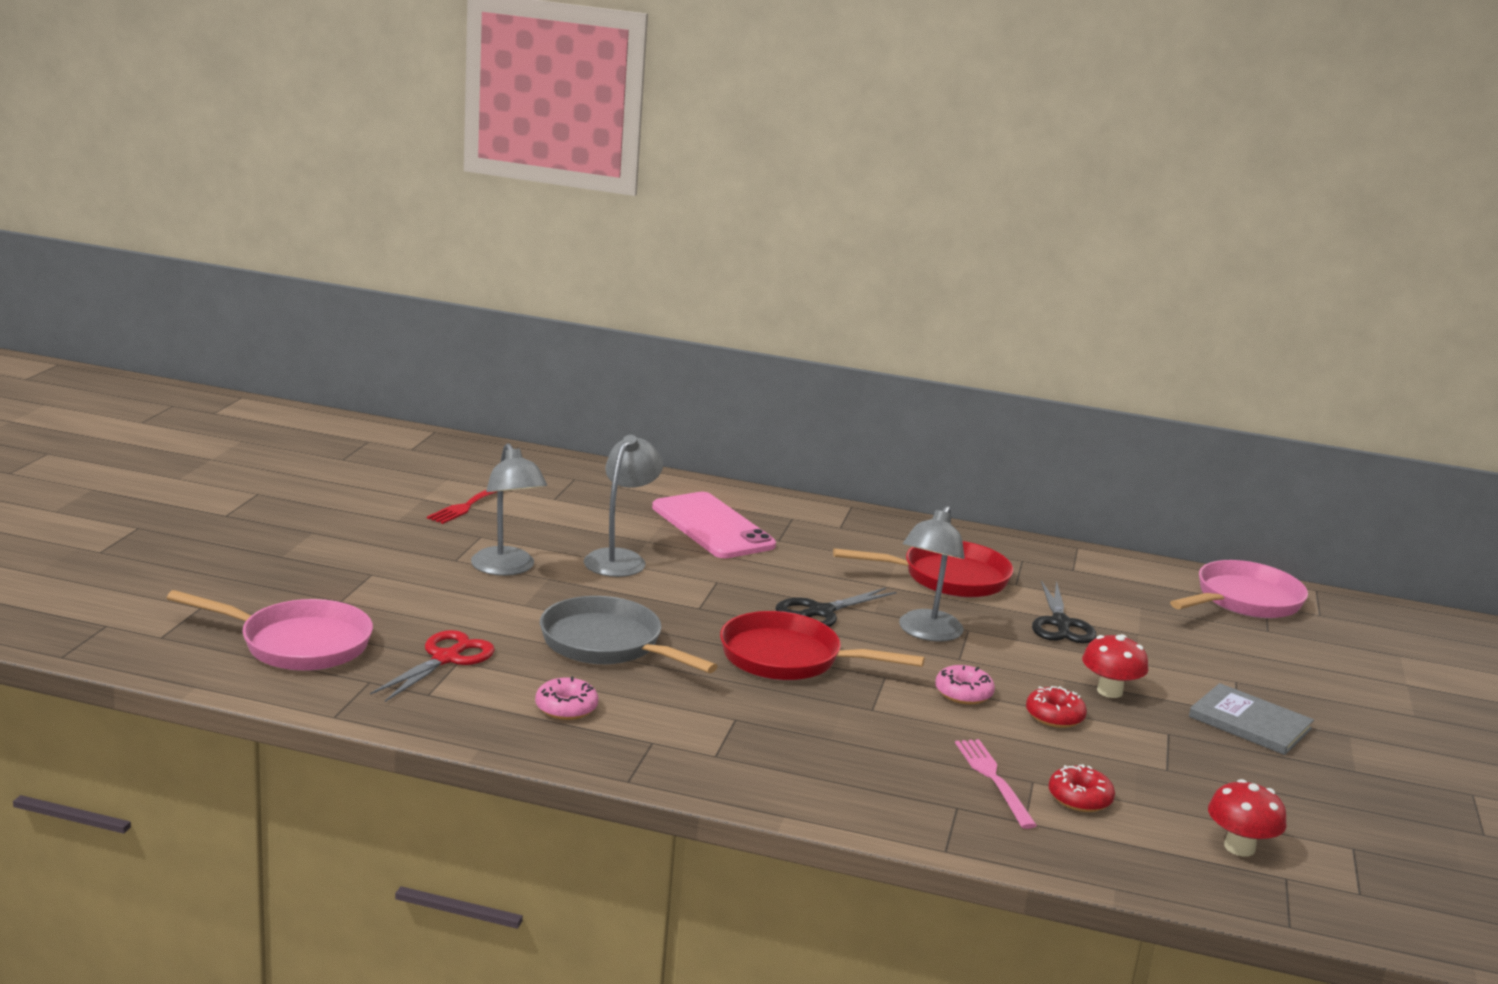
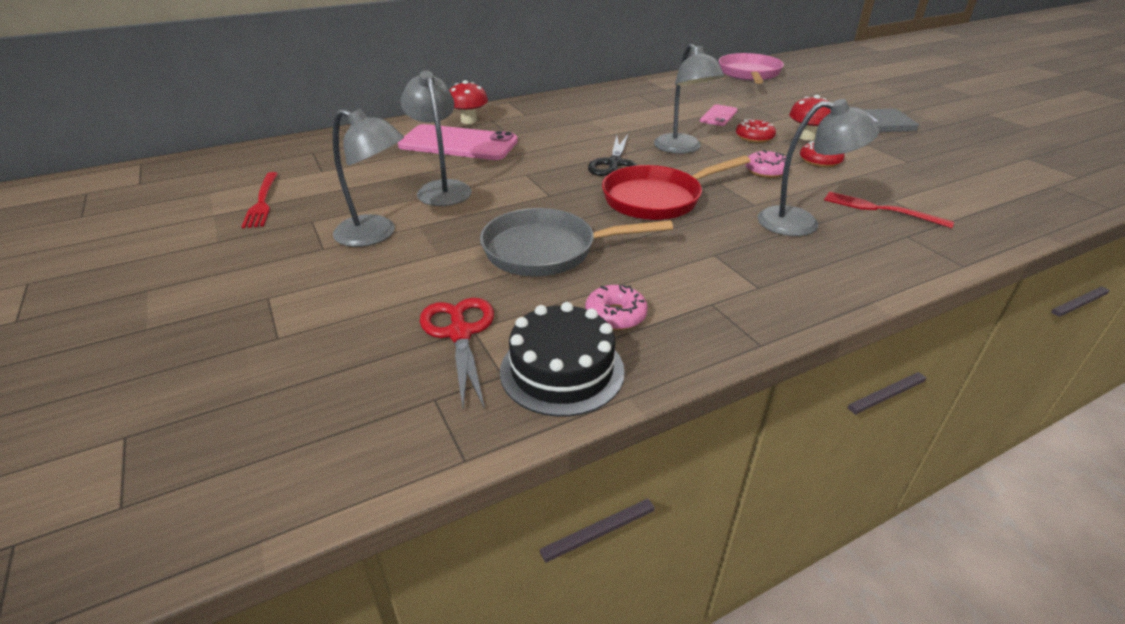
camera: 40 degrees left, 15 degrees up
pink pan [167,590,373,671] -> none
red pan [833,541,1013,598] -> none
pink fork [955,739,1037,829] -> red fork [824,191,954,228]
black scissors [1032,581,1096,643] -> pink phone [700,105,738,126]
red donut [1049,764,1115,812] -> red donut moved to [736,119,776,143]
red mushroom [1208,779,1287,857] -> red mushroom moved to [449,80,488,124]
none -> black cake [500,302,625,417]
none -> grey lamp [758,99,879,236]

